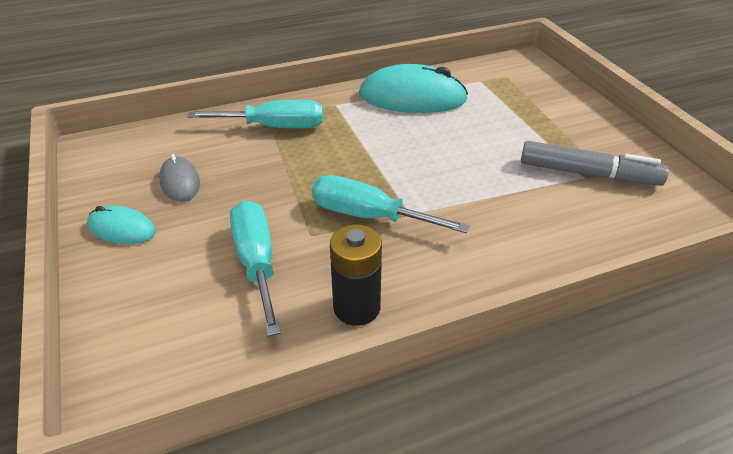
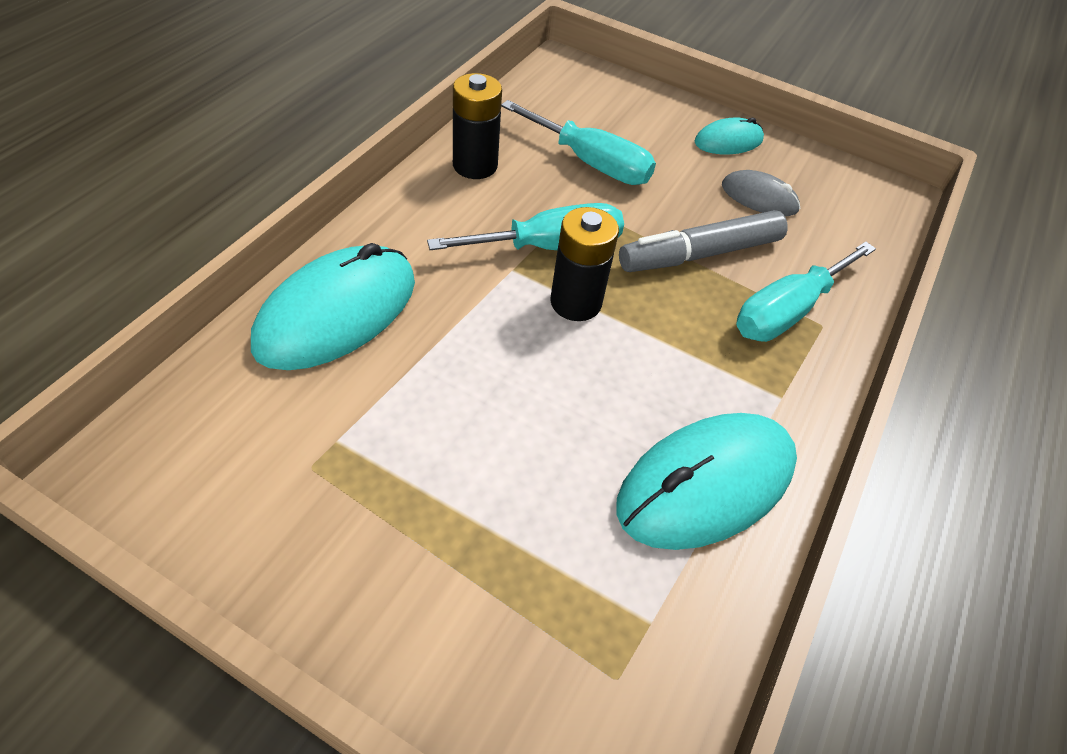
camera: 135 degrees right, 10 degrees up
grey marker [521,141,669,186] -> grey marker moved to [619,210,788,272]
none -> turquoise mouse [251,243,415,370]
none -> black battery [550,207,619,321]

